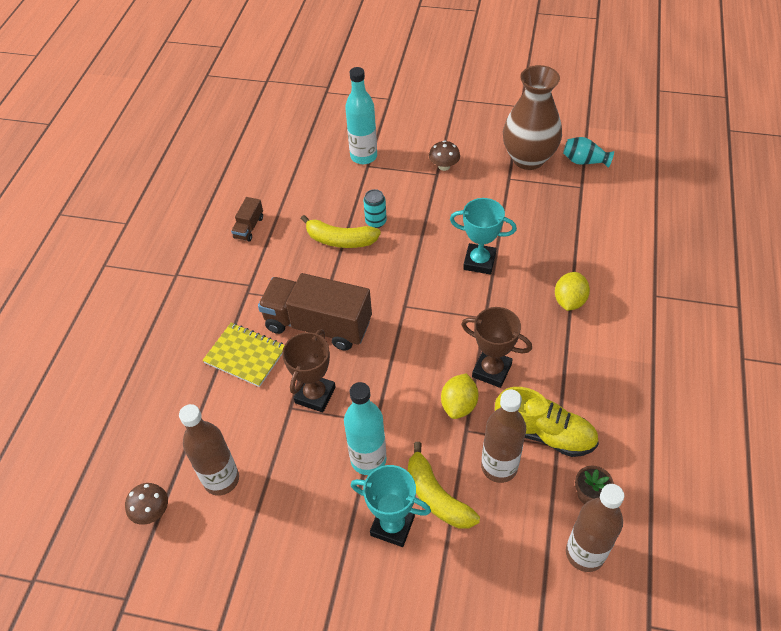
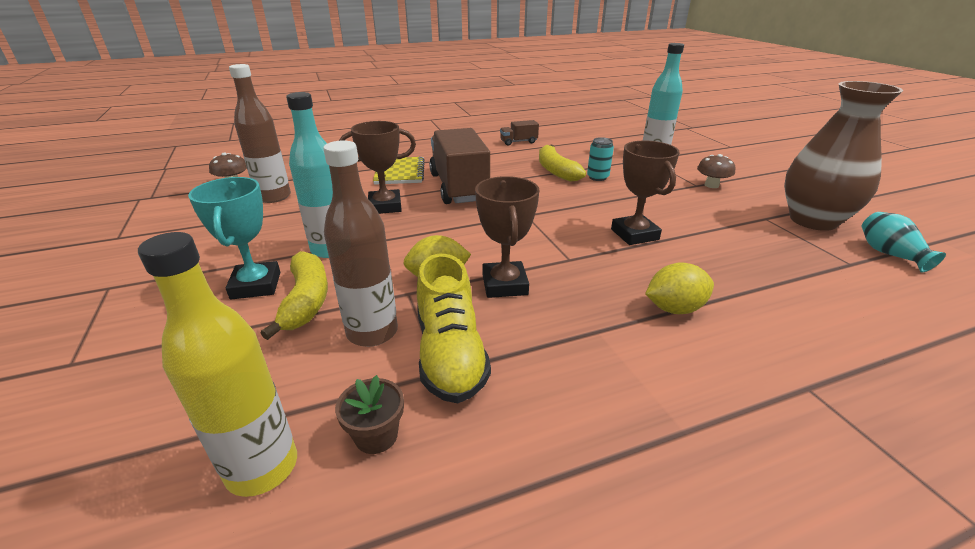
camera: 55 degrees right, 20 degrees down
yellow banana [408,442,480,528] -> yellow banana turned 150 degrees clockwise [260,251,328,340]
turquoise trophy [450,198,517,274] -> brown trophy [611,141,680,245]
brown bottle [566,484,624,572] -> yellow bottle [138,232,297,497]

